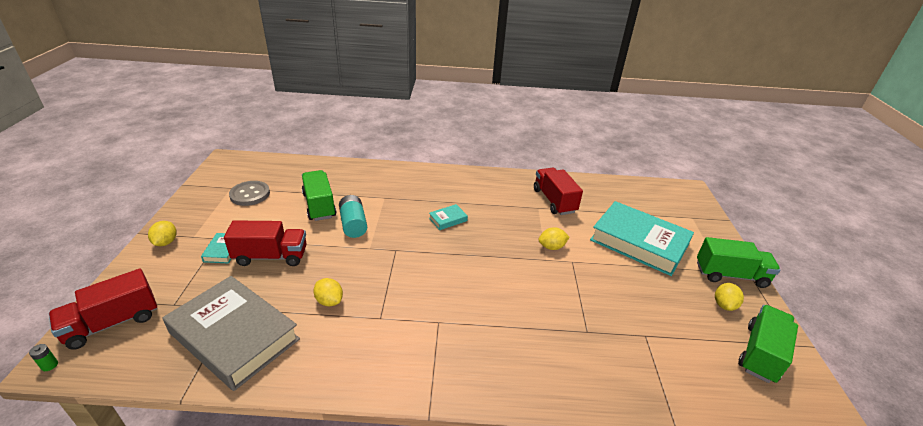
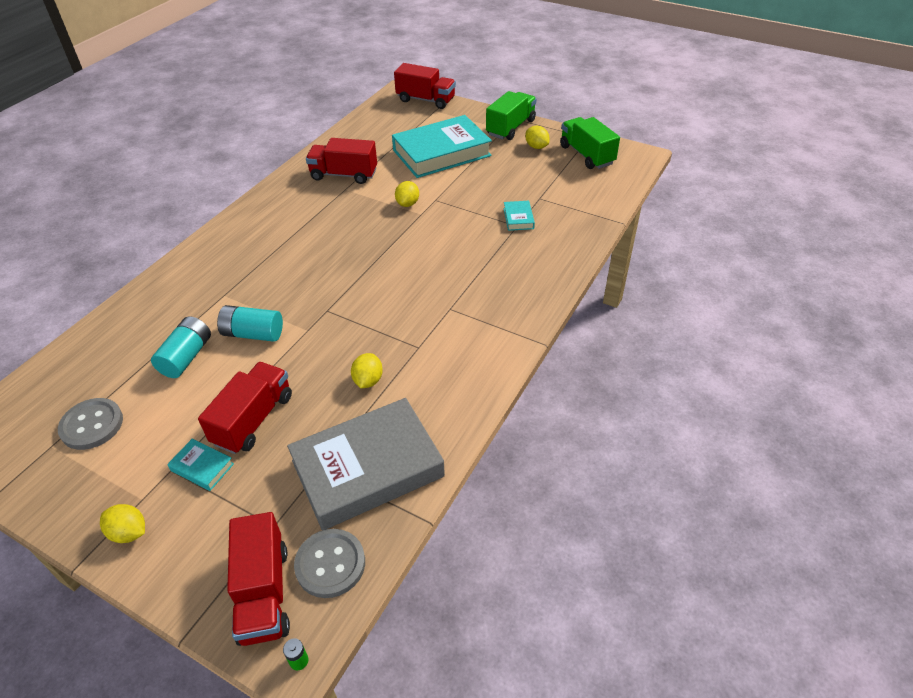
camera: 60 degrees left, 10 degrees up
green truck [302,170,336,221] -> turquoise battery [151,316,211,378]
yellow lemon [313,278,343,306] -> yellow lemon turned 60 degrees counterclockwise [351,353,383,388]
turquoise book [429,204,468,230] -> turquoise book moved to [503,201,535,231]
none -> grey button [294,529,365,598]
none -> red truck [394,63,456,109]

